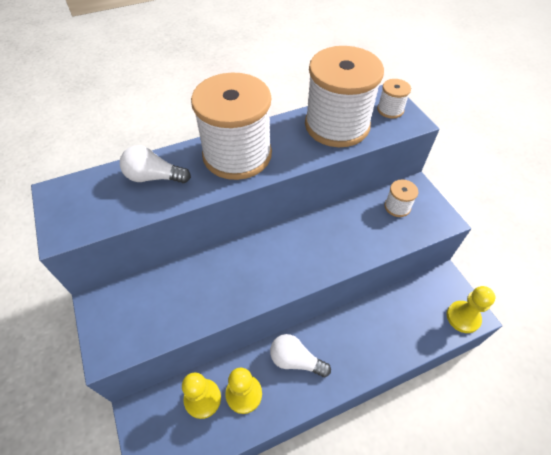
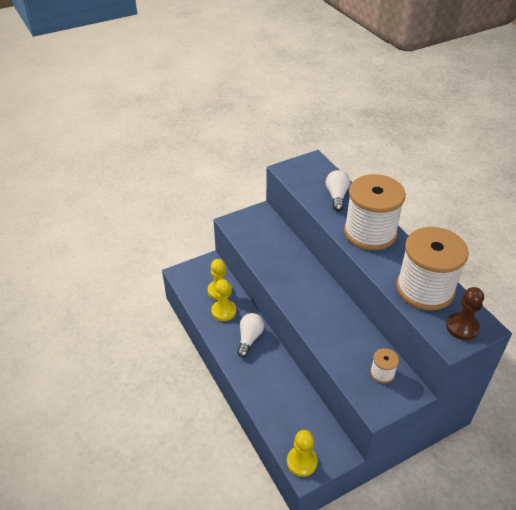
camera: 85 degrees right, 10 degrees down
white spool [377,79,411,119] -> brown pawn [446,287,484,340]

